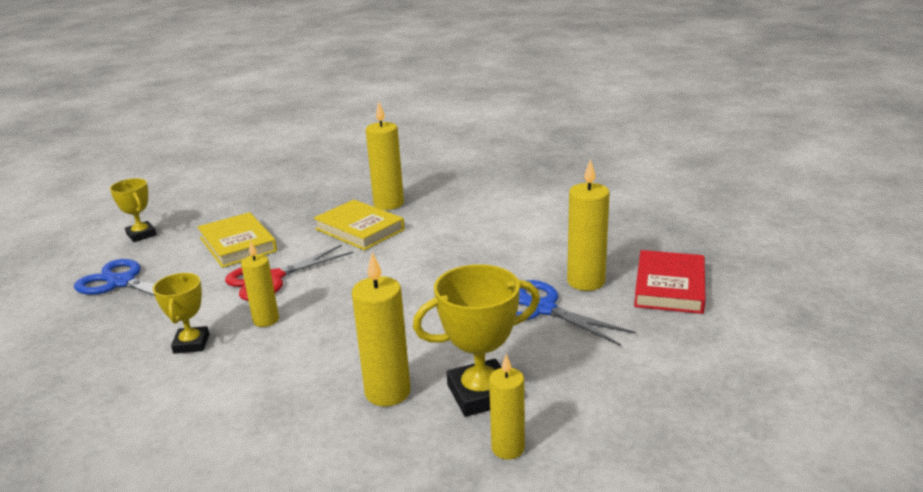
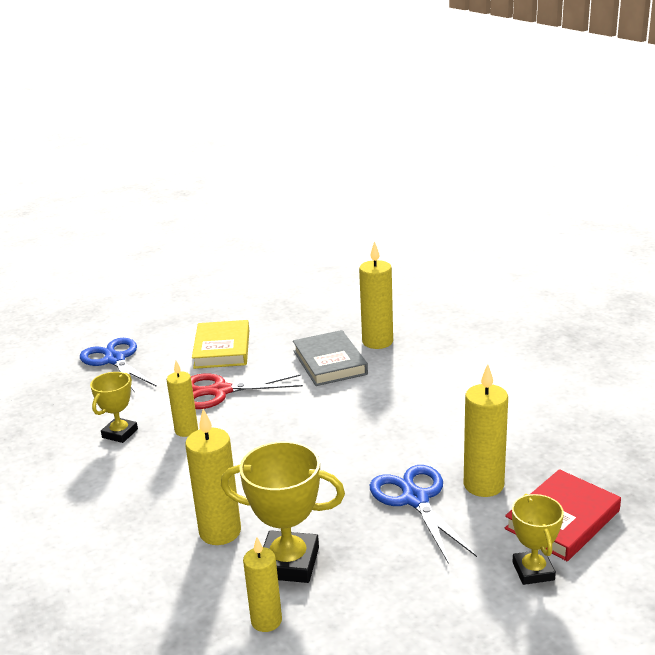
camera: 30 degrees right, 0 degrees up
yellow trophy [110,178,157,242] -> yellow trophy moved to [512,494,564,585]
yellow book [314,200,405,250] -> grey book [293,330,368,386]

